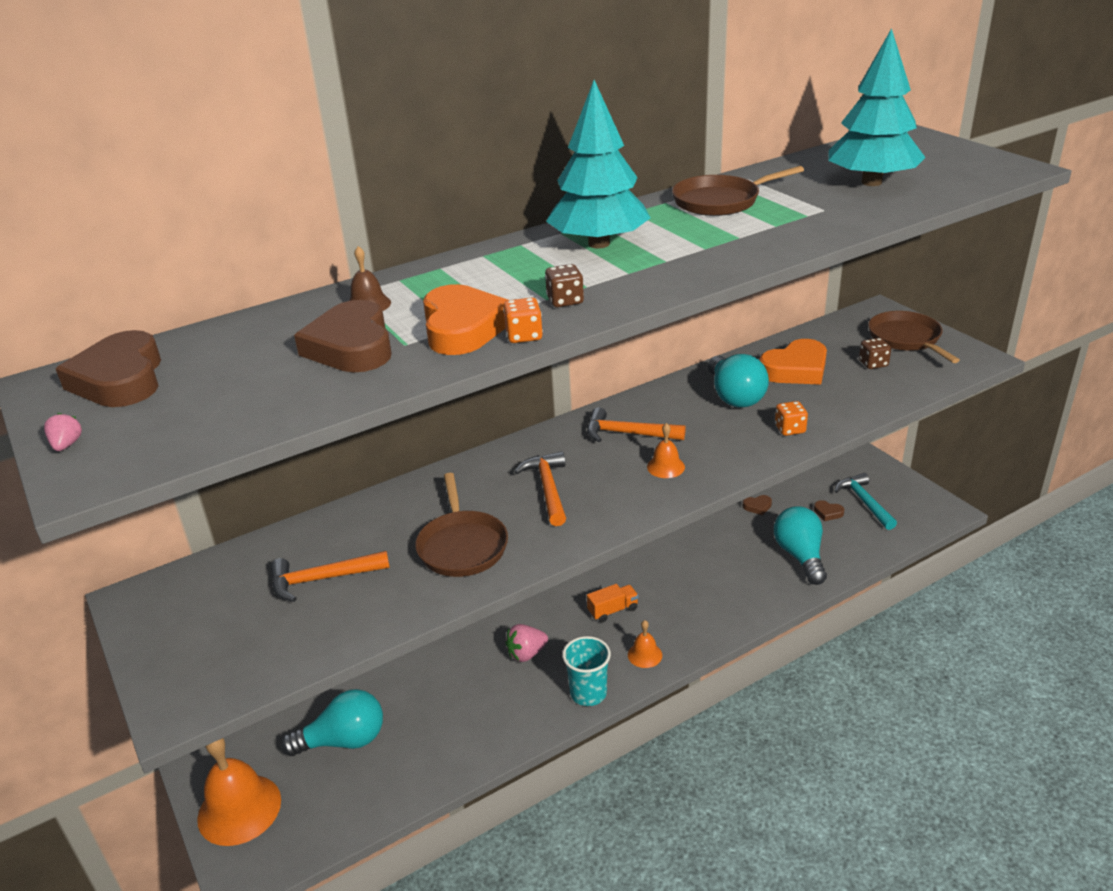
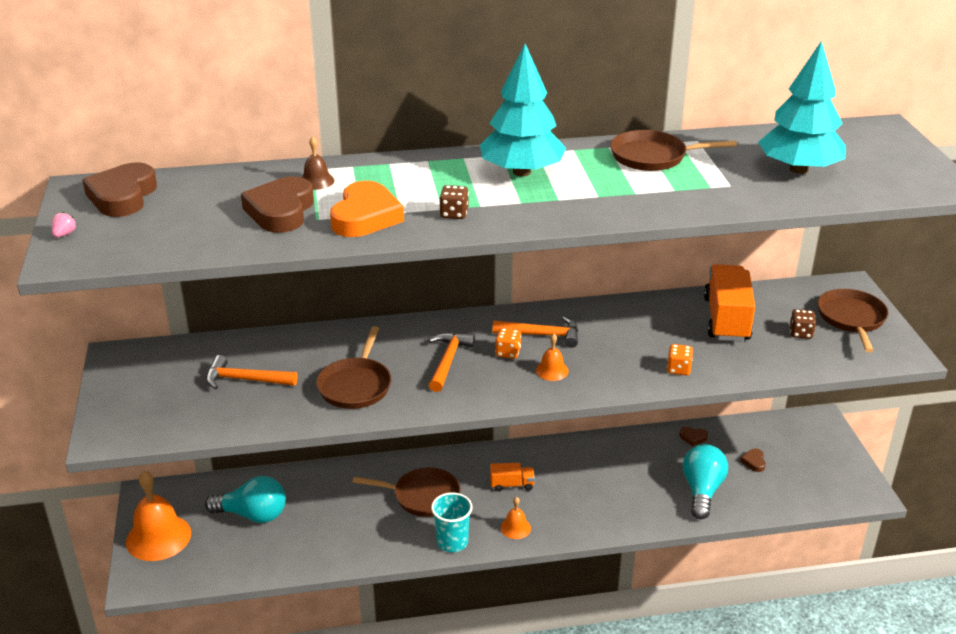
camera: 20 degrees right, 0 degrees up
orange dice [503,297,543,343] -> orange dice moved to [495,328,521,359]
pink strawberry [505,624,548,662] -> brown pan [353,467,461,517]
orange hammer [587,407,686,442] -> orange hammer turned 150 degrees clockwise [492,316,578,348]
turquoise light bulb [708,354,769,408] -> none
orange heart [760,339,827,385] -> orange truck [704,264,755,342]
brown heart [814,500,844,521] -> brown heart turned 45 degrees clockwise [740,448,766,472]
turquoise hammer [835,473,897,530] -> none

